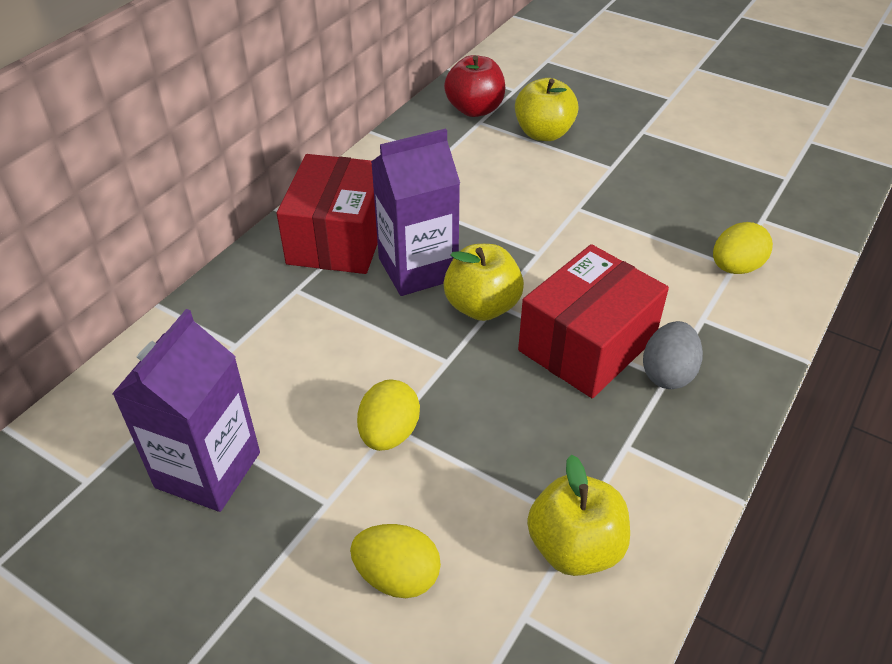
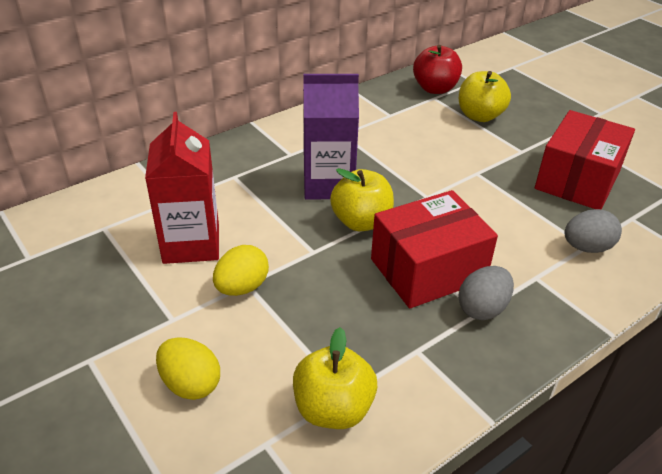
camera: 20 degrees right, 5 degrees down
purple carton [112,309,260,512] -> none
red box [277,154,378,274] -> red box moved to [535,110,635,210]
yellow egg [713,222,773,274] -> grey egg [565,209,622,253]
none -> red carton [145,112,219,264]

